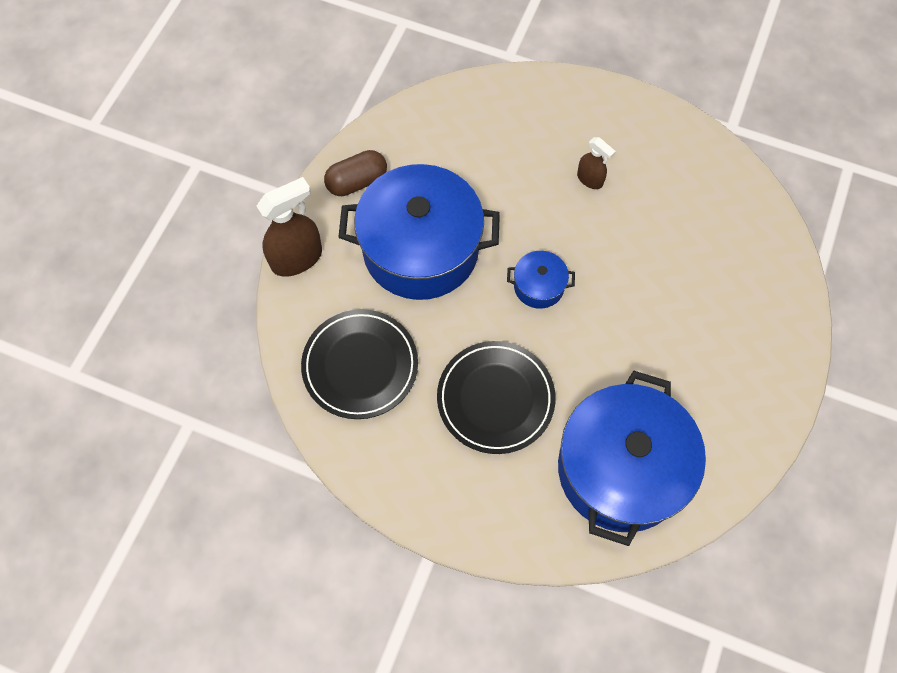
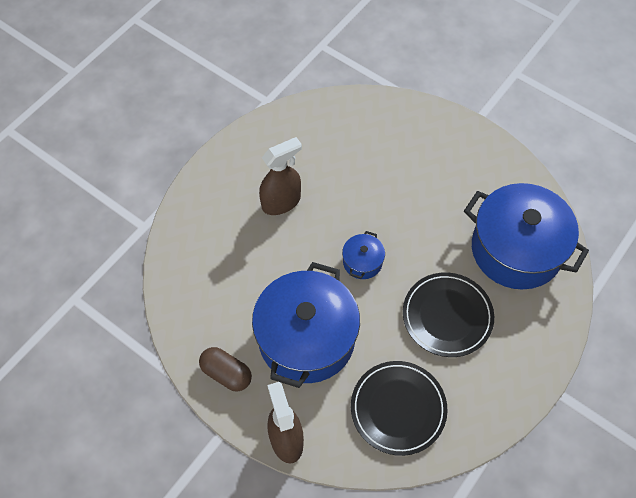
camera: 75 degrees left, 5 degrees down
brown capsule [324,150,387,196] -> brown capsule turned 45 degrees counterclockwise [199,347,252,392]
brown spray bottle [577,137,616,189] -> brown spray bottle [259,137,302,215], size x1.79

